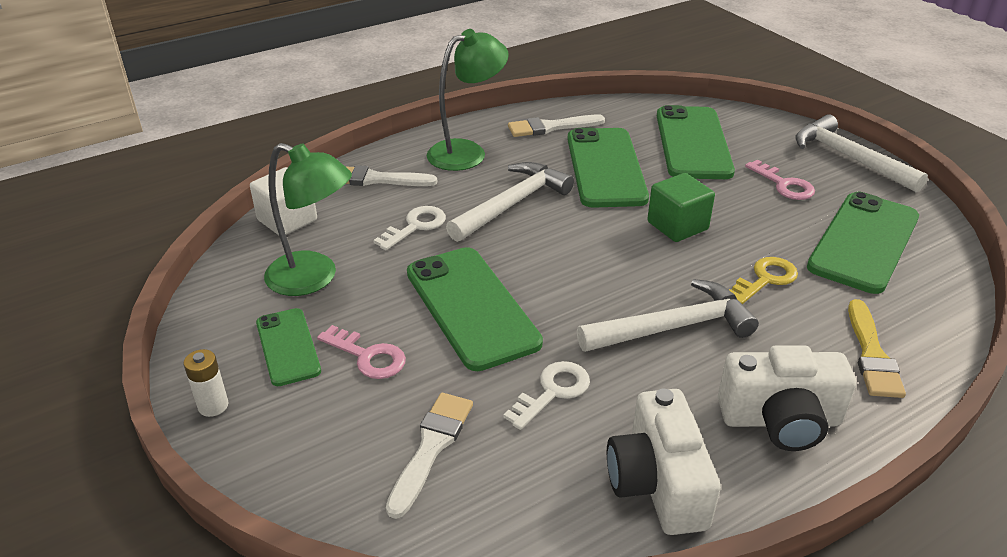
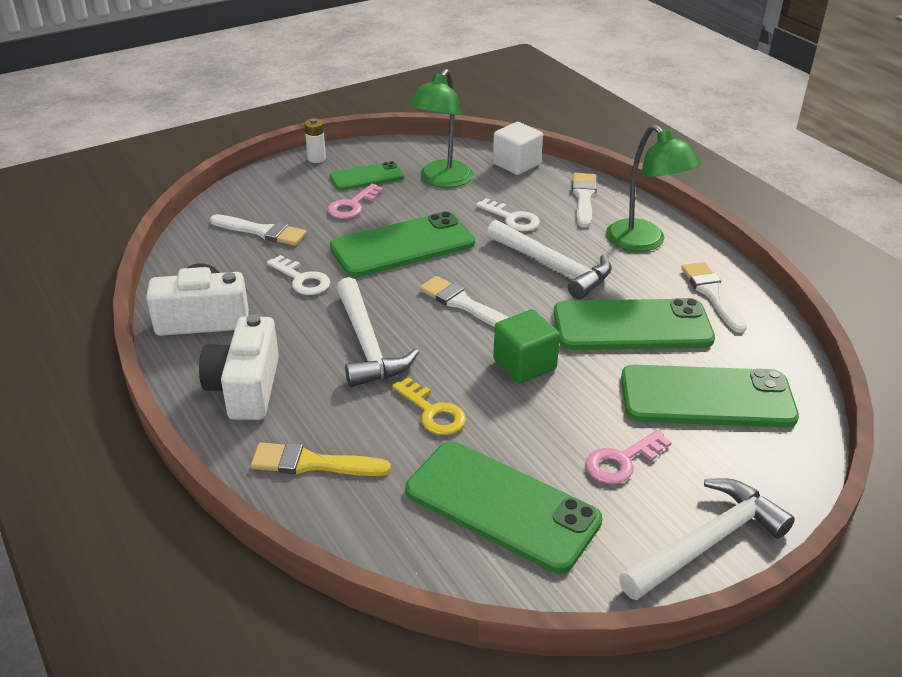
camera: 90 degrees right, 0 degrees up
none -> white brush [419,276,509,327]

